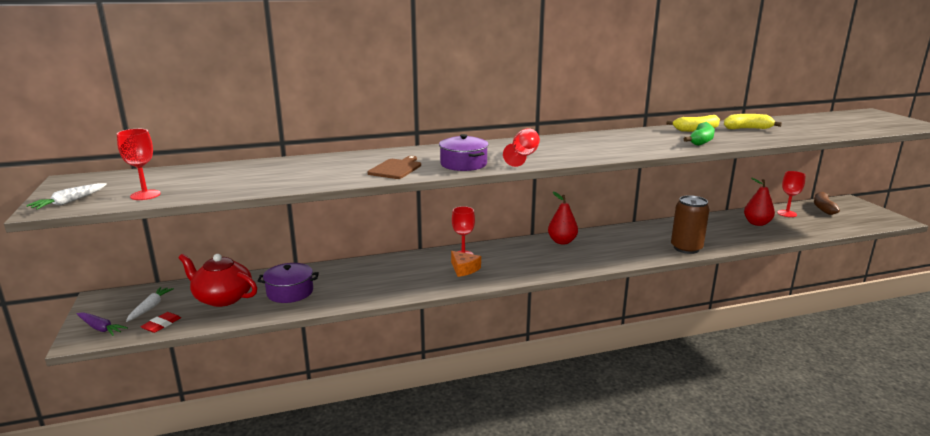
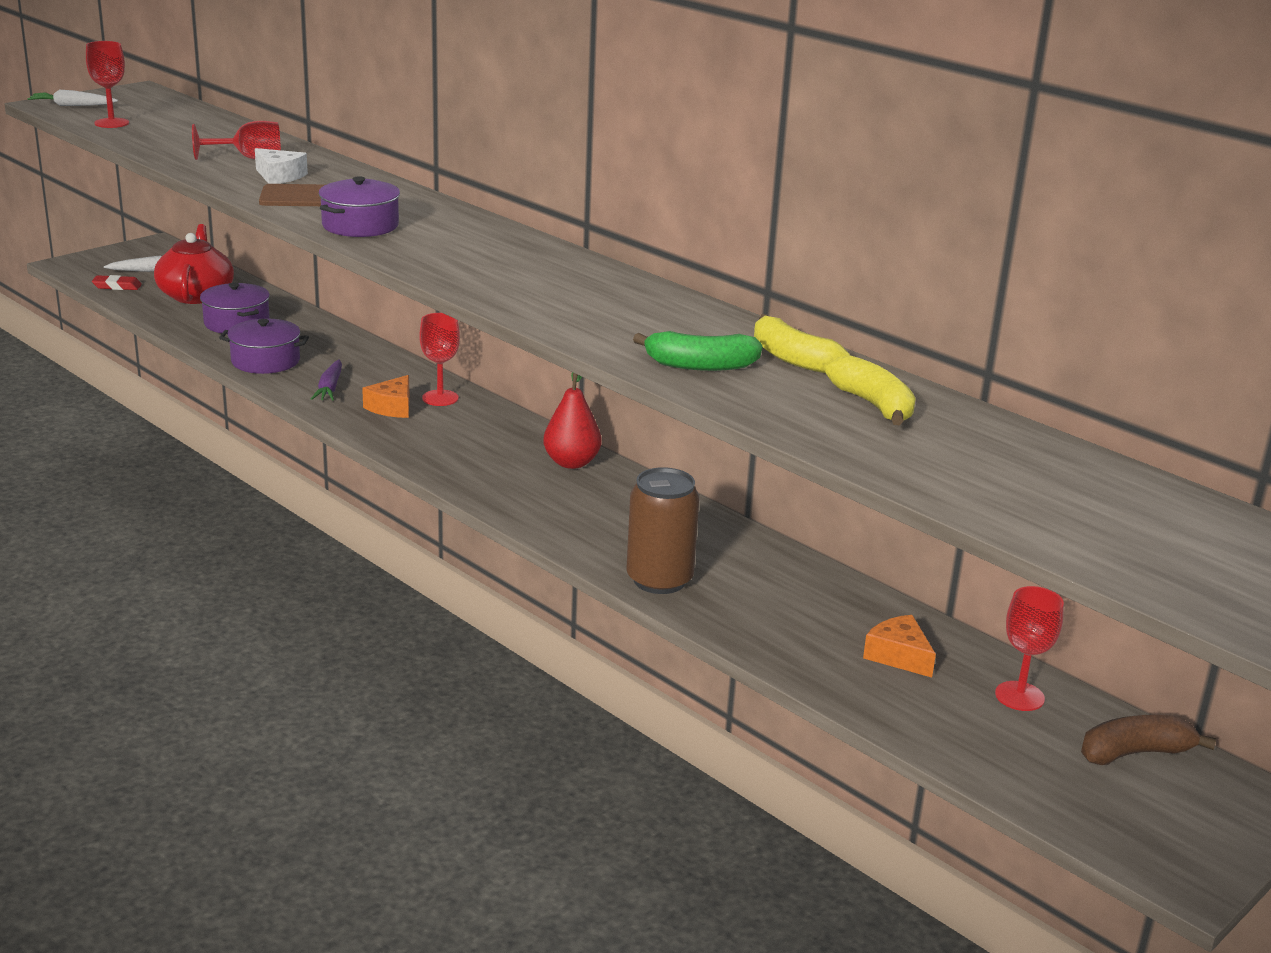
camera: 60 degrees right, 5 degrees up
purple carrot [77,312,128,336] -> purple carrot moved to [311,359,342,401]
red goblet [503,128,540,167] -> red goblet moved to [192,121,281,160]
red pear [744,178,775,226] -> orange cheese [863,615,936,678]
none -> purple pot [219,319,309,374]
none -> white cheese [255,148,308,184]

